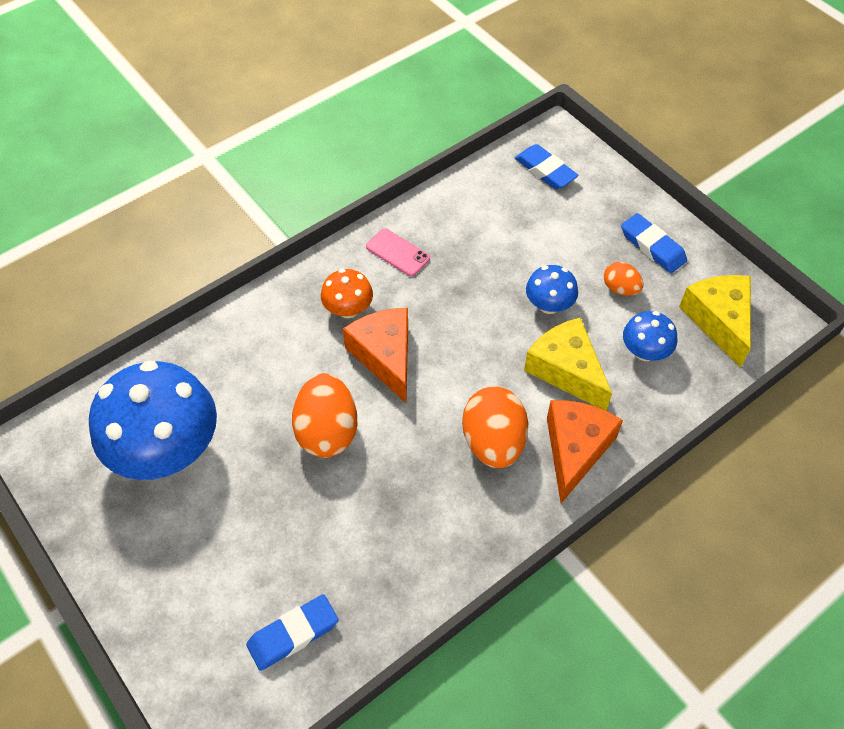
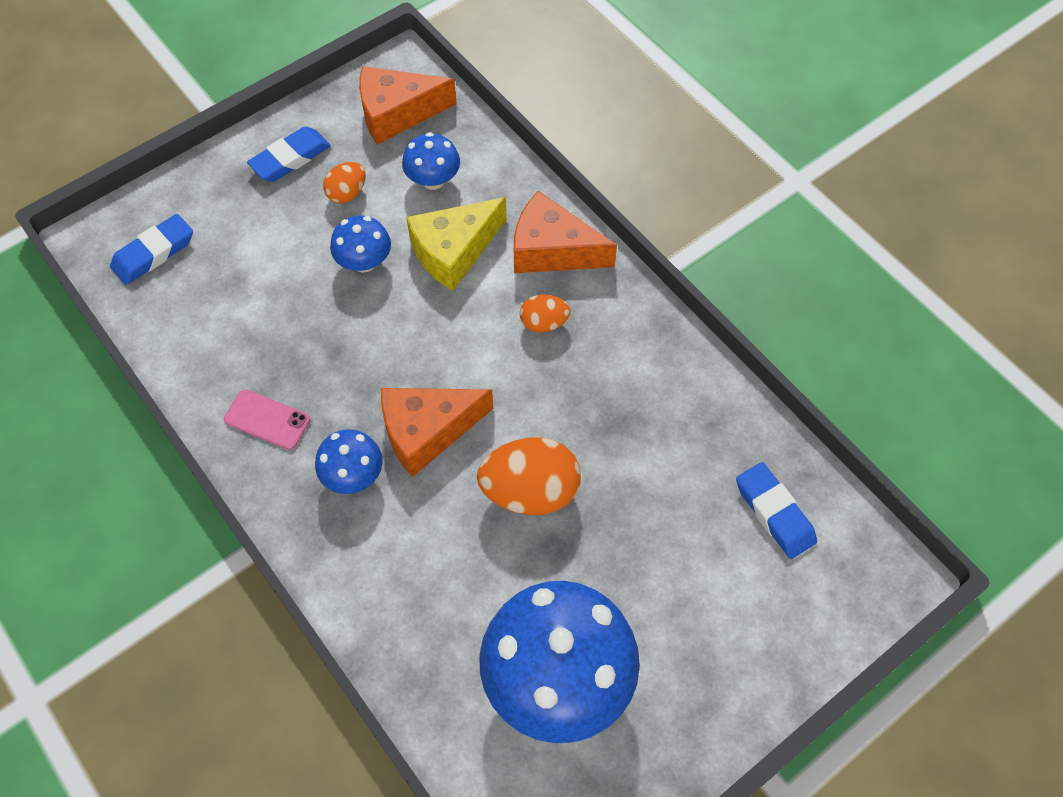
camera: 90 degrees left, 5 degrees up
orange mushroom [321,269,373,318] -> blue mushroom [315,429,382,494]
pink phone [366,228,430,276] -> pink phone turned 75 degrees clockwise [224,389,310,450]
orange egg [462,386,528,468] -> orange egg [520,295,571,333], size x0.54
yellow cheese [679,275,751,368] -> orange cheese [359,66,457,145]

